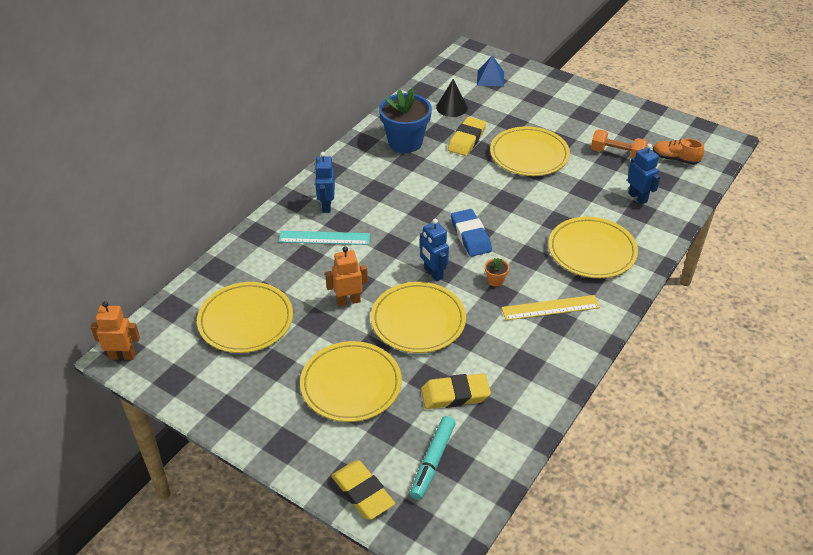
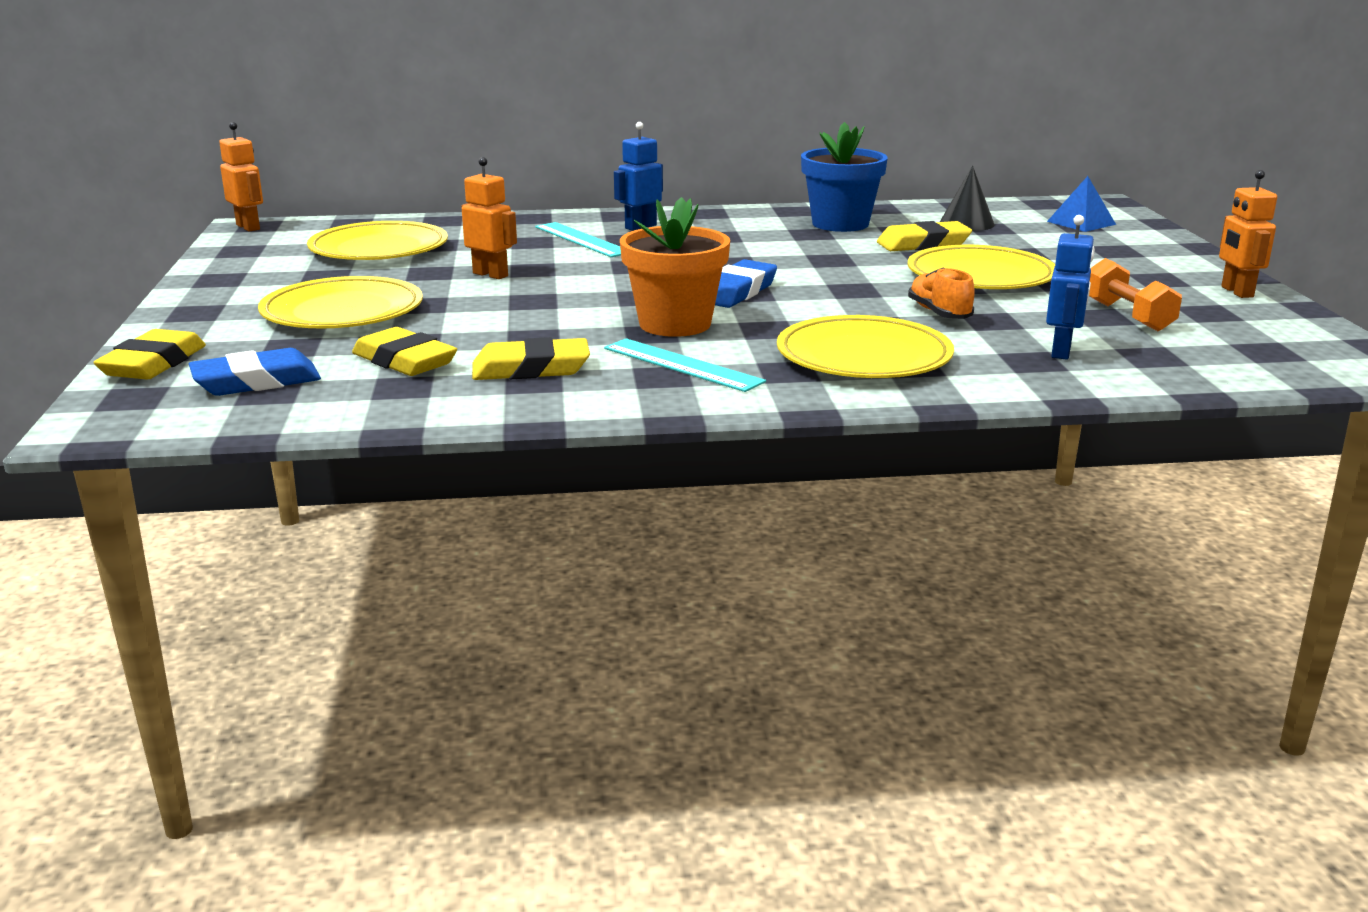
camera: 50 degrees right, 20 degrees down
yellow plate [371,282,466,353] -> none
turquoise marker [410,416,456,500] -> blue eraser [189,348,321,396]
blue robot [420,219,449,281] -> none
orange flower pot [485,258,509,287] -> orange flower pot [620,197,730,337], size x2.47
yellow ruler [501,295,600,320] -> turquoise ruler [604,338,766,392]
orange shoe [653,138,704,165] -> orange shoe moved to [908,268,975,319]
none -> yellow eraser [472,337,590,380]
none -> orange robot [1219,170,1277,298]

